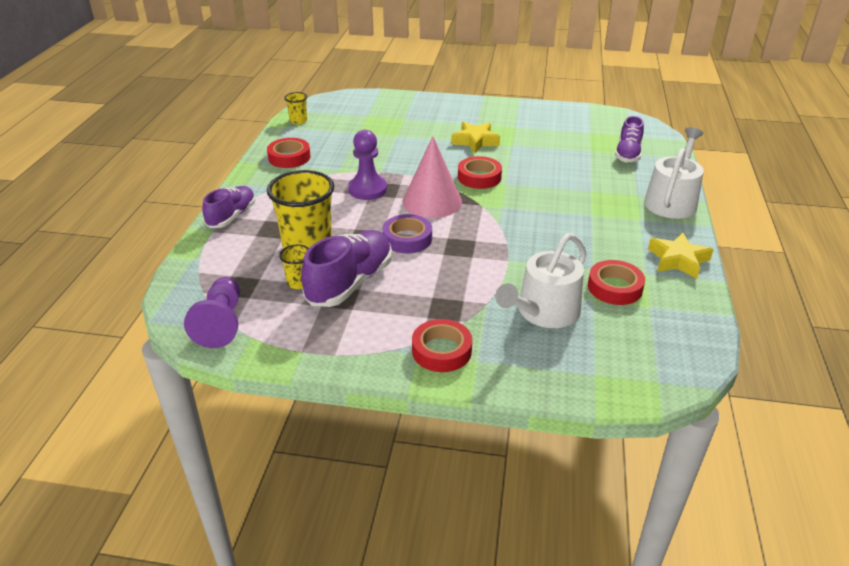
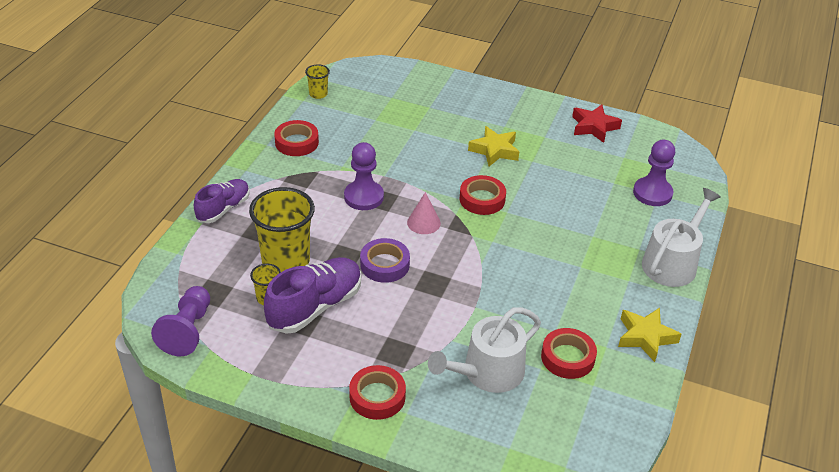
camera: 10 degrees right, 5 degrees up
pink cone [403,136,462,218] -> pink cone [407,192,441,234], size x0.55
purple shoe [615,116,644,163] -> purple pawn [633,140,675,206]
none -> red star [572,104,622,143]

